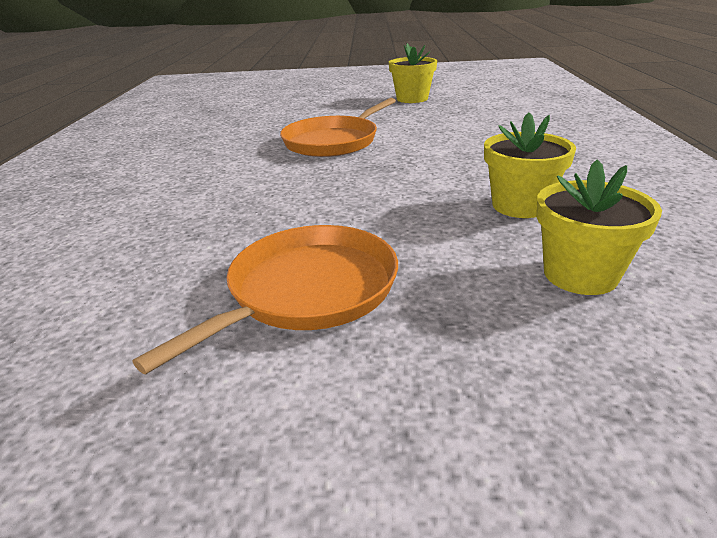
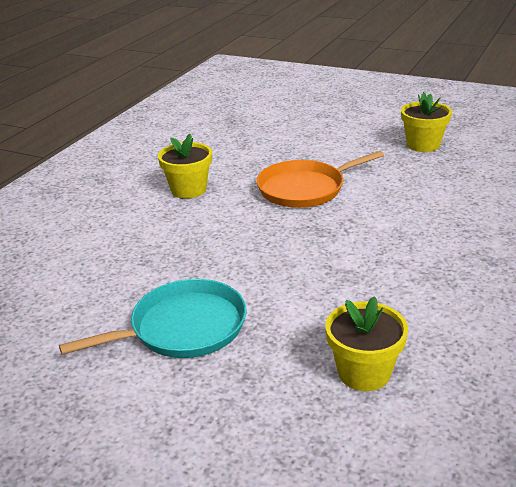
camera: 25 degrees right, 0 degrees up
orange pan [132,225,398,374] -> turquoise pan [59,279,246,358]
yellow flower pot [484,112,576,218] -> yellow flower pot moved to [158,133,212,199]

